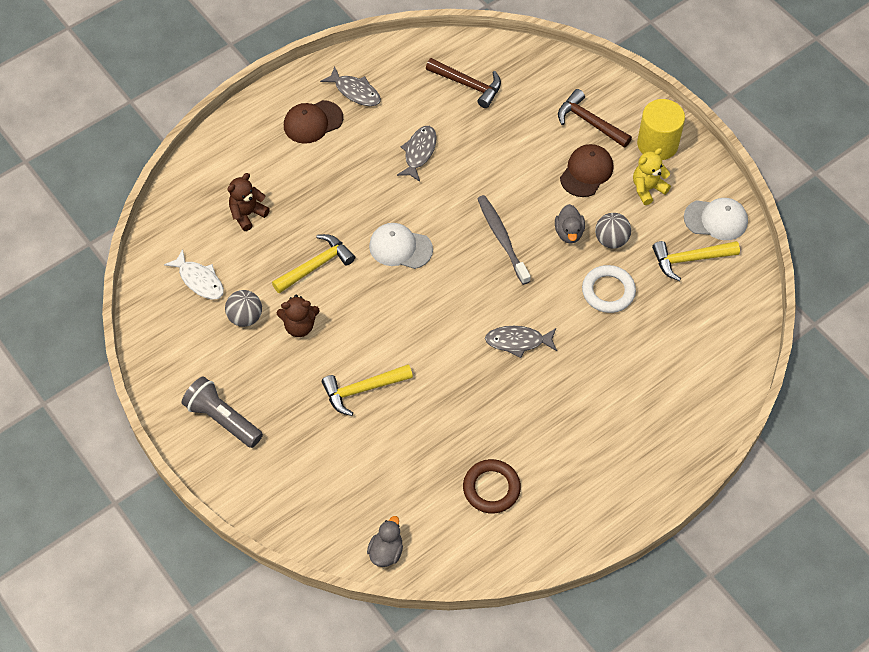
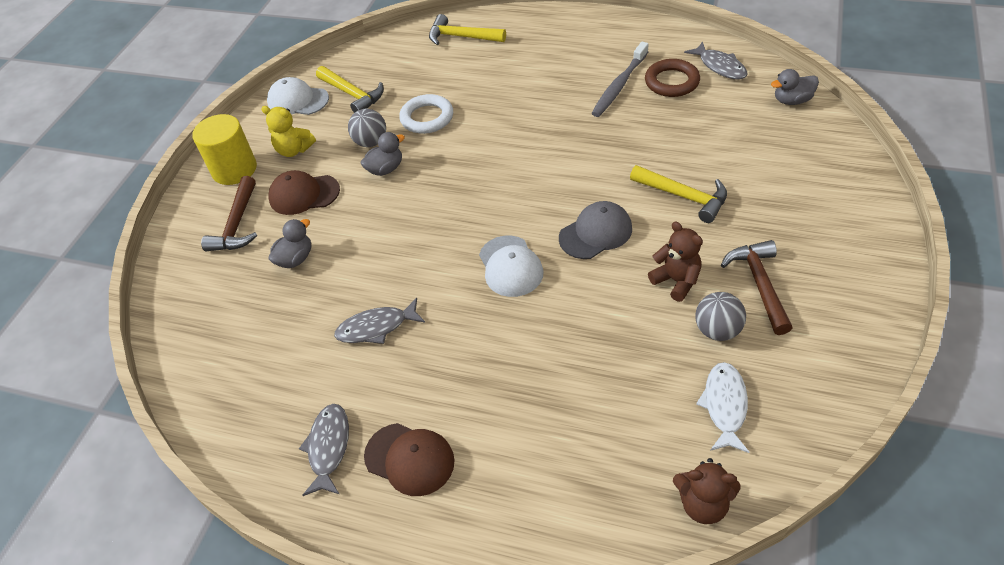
camera: 120 degrees left, 10 degrees down
grey flashlight [182,376,263,448] -> none
brown teddy bear [227,173,270,231] -> brown teddy bear moved to [673,458,741,524]
yellow hammer [272,234,355,294] -> yellow hammer moved to [429,14,506,45]
brown hammer [426,58,501,108] -> brown hammer moved to [721,240,793,335]
grey toothbrush [477,195,531,285] -> grey toothbrush moved to [591,42,648,117]
grey fish [485,326,557,358] -> grey fish moved to [684,41,747,79]
white cap [684,198,748,240] -> white cap turned 45 degrees counterclockwise [267,77,329,115]
none -> grey duck [269,219,311,268]
none -> grey cap [559,201,632,259]

